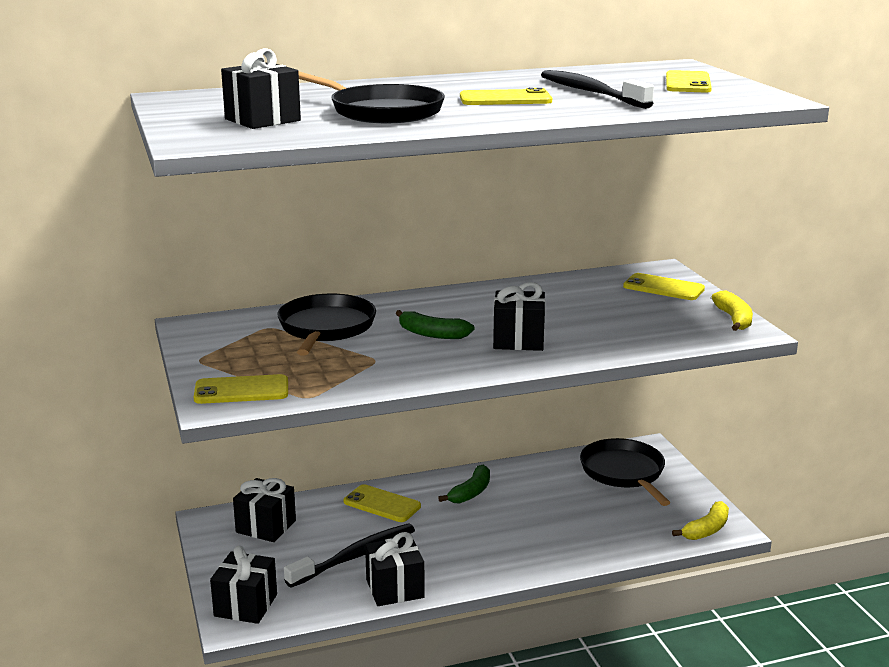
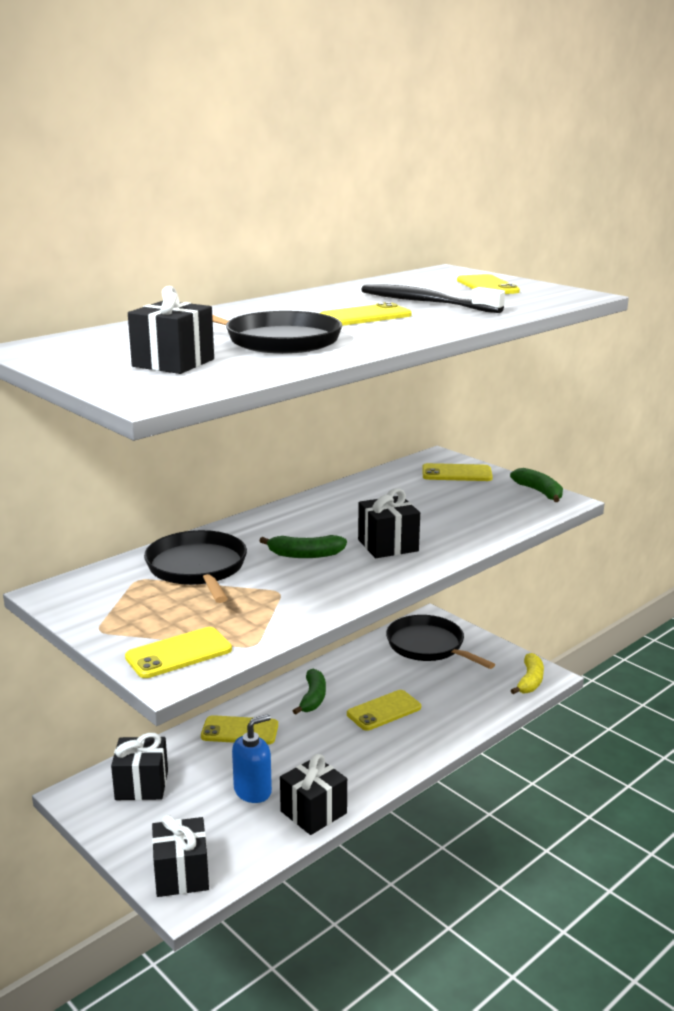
camera: 25 degrees left, 0 degrees up
black toothbrush [284,523,415,588] -> blue soap dispenser [232,714,272,803]
yellow banana [712,291,753,331] -> green banana [510,468,563,502]
none -> yellow phone [347,690,421,731]

